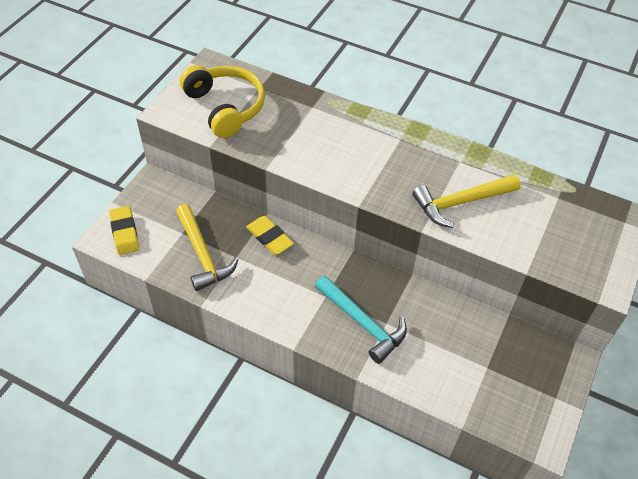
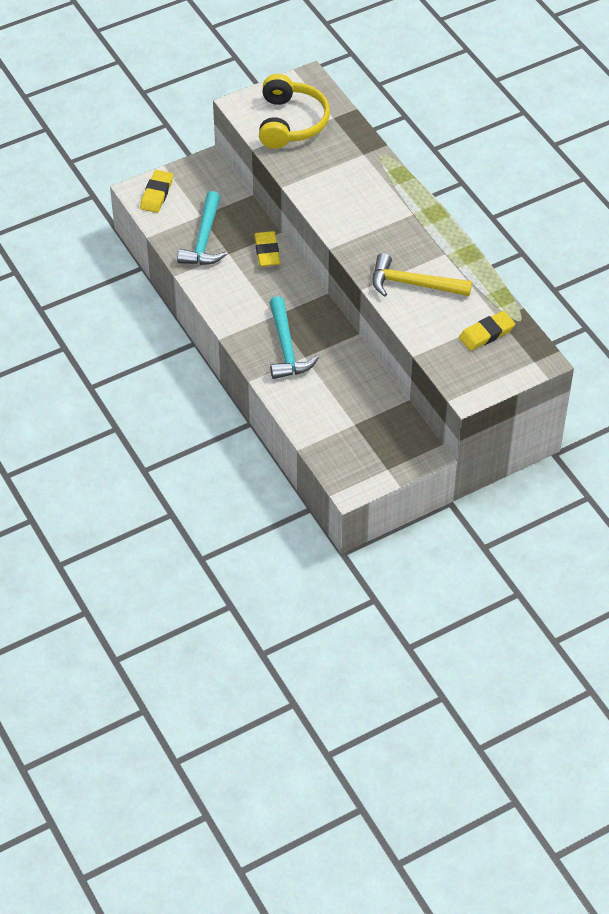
camera: 35 degrees right, 0 degrees up
yellow hammer [176,204,239,291] -> turquoise hammer [177,191,227,265]
none -> yellow eraser [459,311,515,351]

